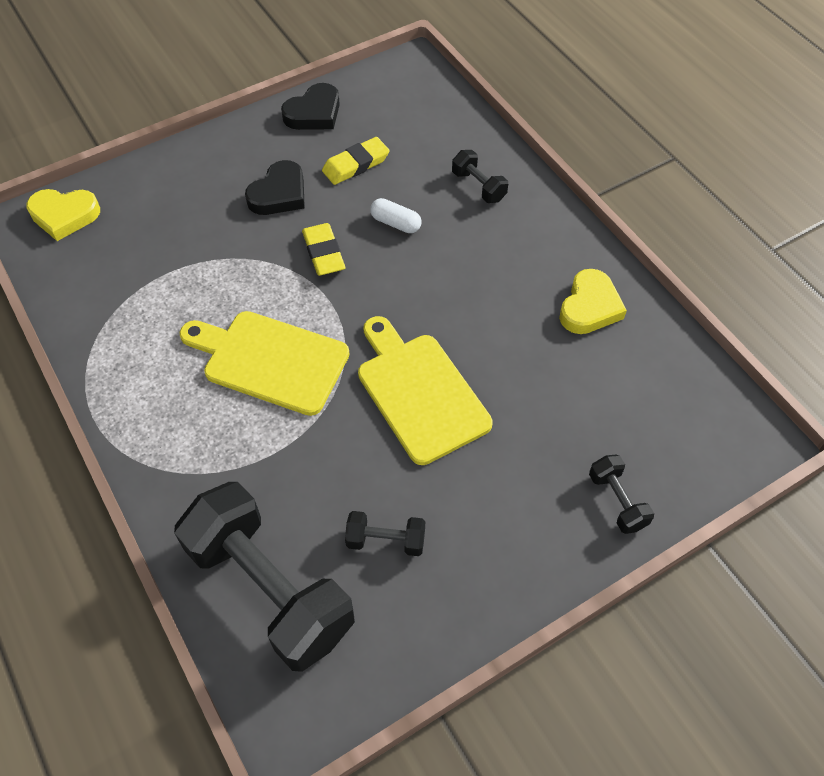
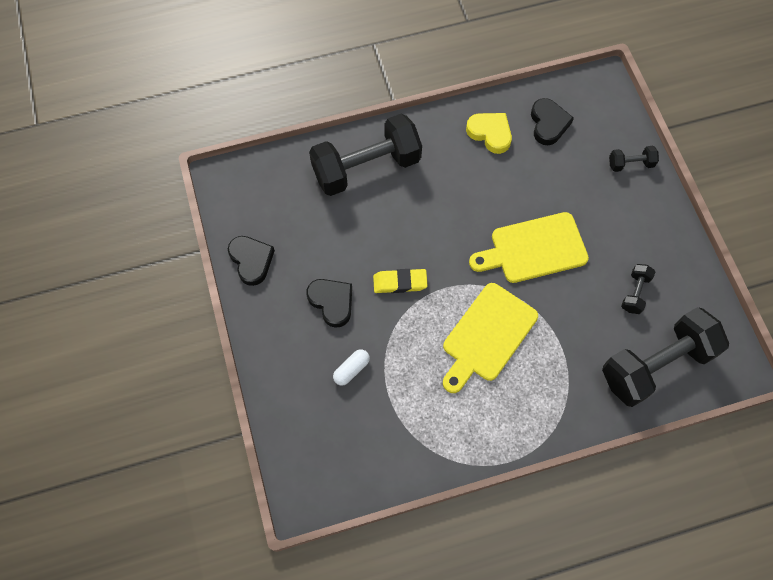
camera: 75 degrees left, 10 degrees up
yellow heart [26,189,100,241] -> none
yellow eraser [322,137,390,185] -> none
white capsule [370,198,421,233] -> white capsule moved to [333,349,370,386]
black dumbbell [452,150,508,203] -> black dumbbell [309,114,422,196], size x2.33
none -> black heart [531,98,574,145]

